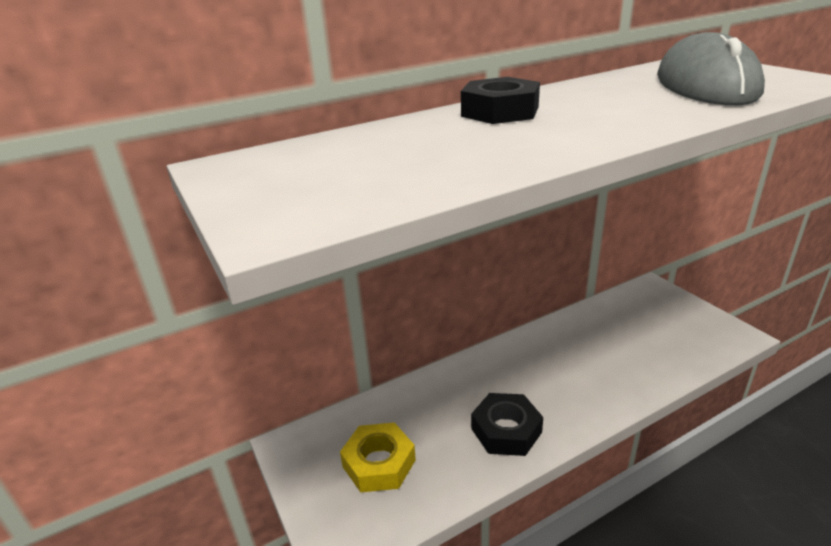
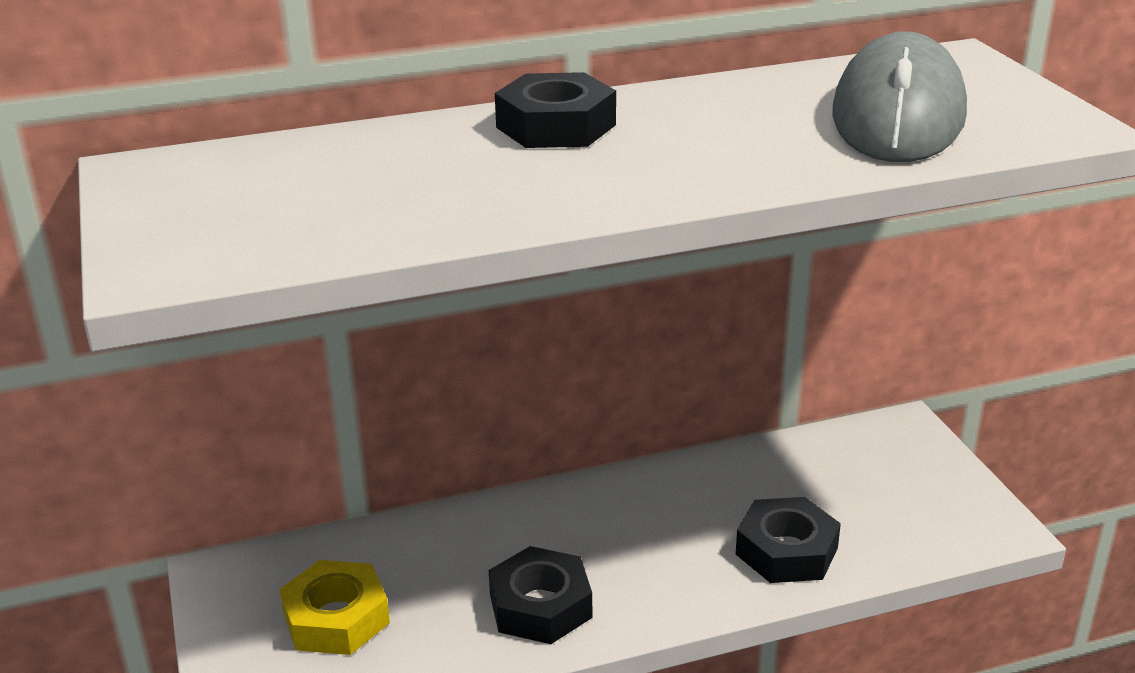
camera: 10 degrees right, 0 degrees up
none -> black nut [736,497,841,583]

